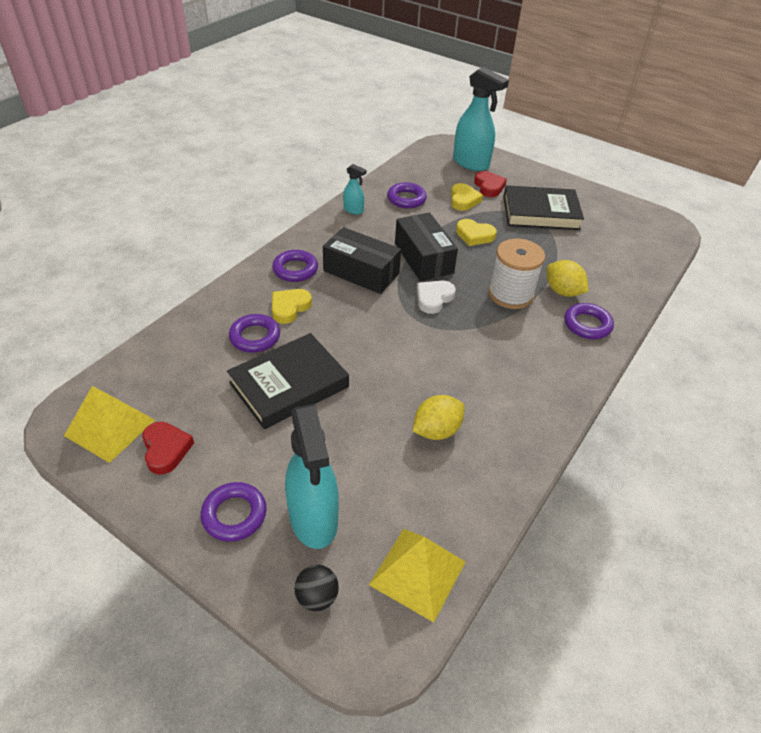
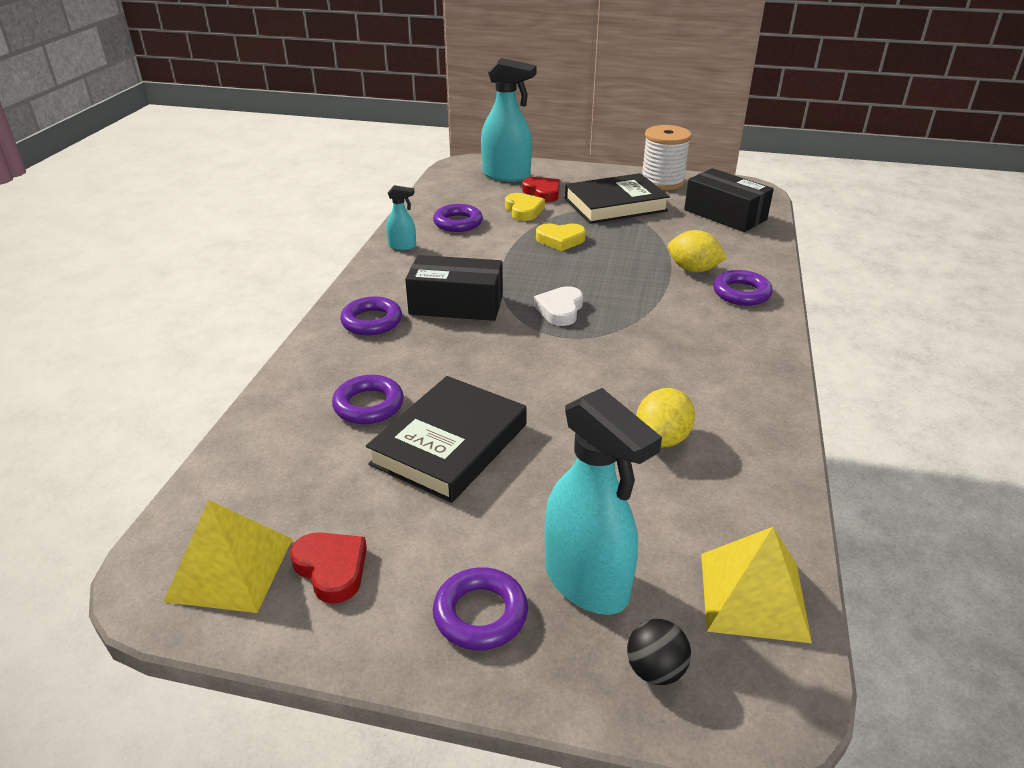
camera: 20 degrees left, 10 degrees down
yellow heart [272,289,312,324] -> none
black box [395,212,458,281] -> black box moved to [684,168,774,232]
white spool [489,239,545,309] -> white spool moved to [642,125,692,190]

